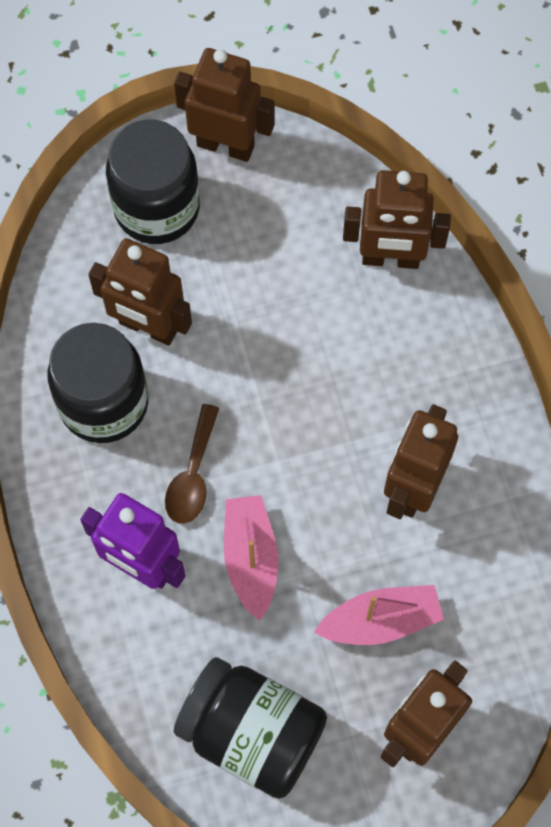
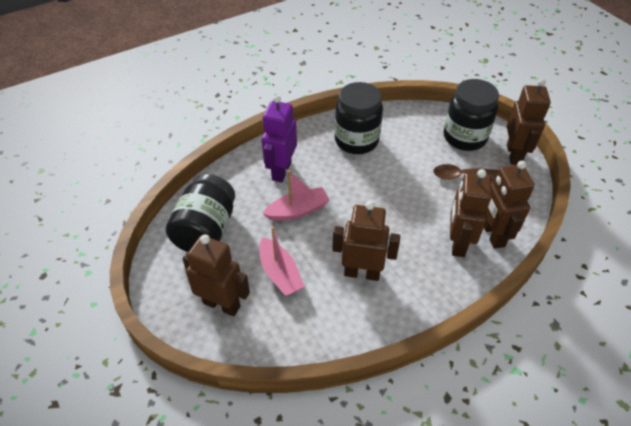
camera: 75 degrees right, 20 degrees down
brown robot [88,238,192,346] -> brown robot moved to [450,169,492,257]
brown spoon [165,404,219,524] -> brown spoon moved to [433,164,498,180]

